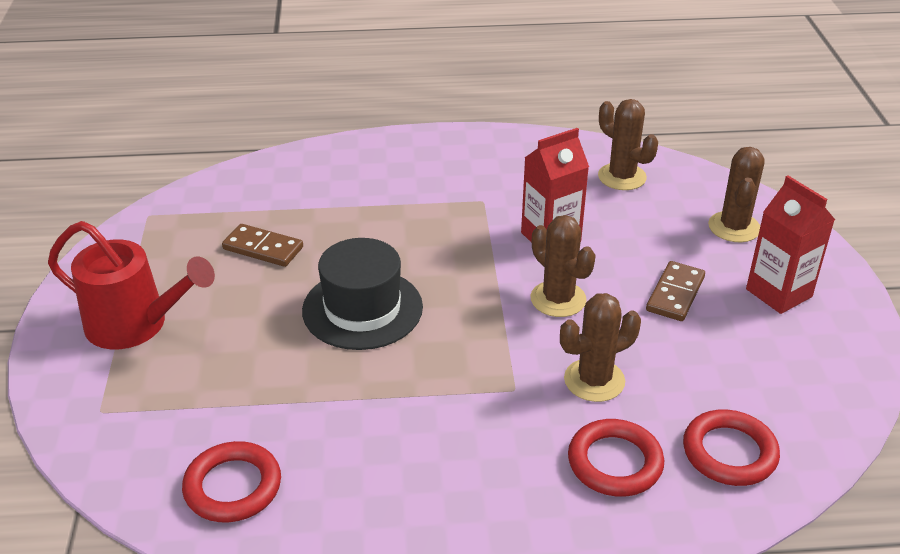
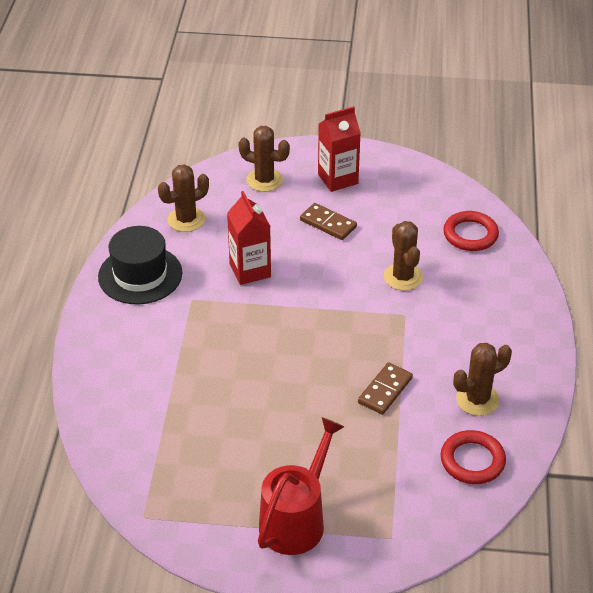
camera: 80 degrees left, 5 degrees up
brown domino [222,224,303,267] -> brown domino moved to [358,362,413,415]
black hat [302,238,423,350] -> black hat moved to [98,226,182,304]
brown cactus [530,215,596,317] -> brown cactus moved to [453,343,512,416]
red ring [568,419,664,497] -> none

